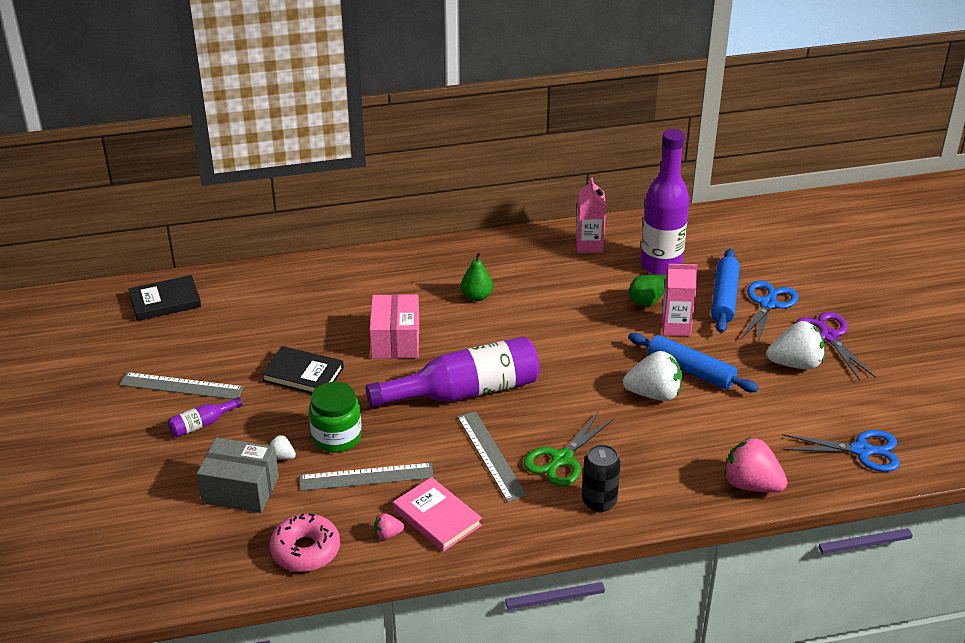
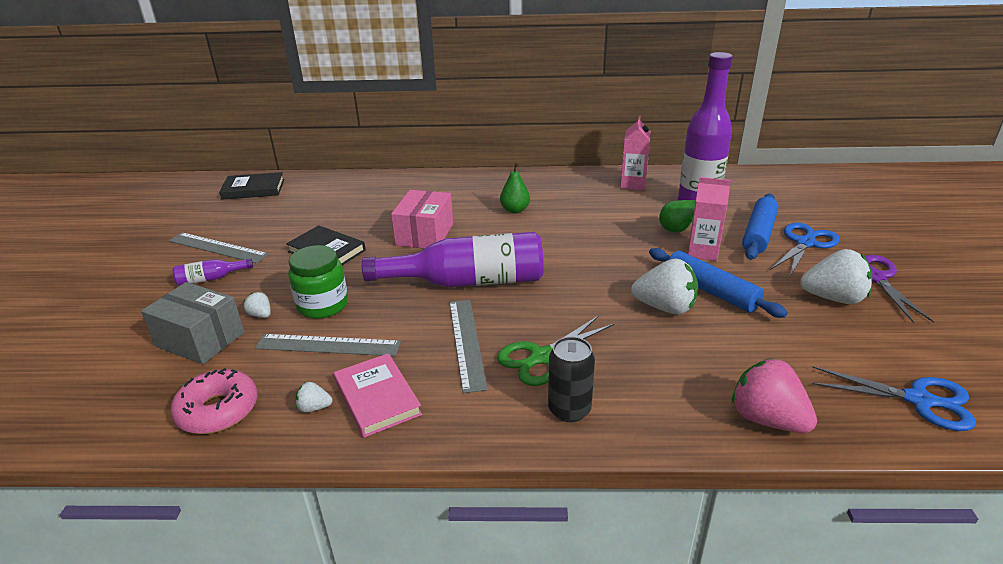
camera: 15 degrees right, 5 degrees down
pink strawberry [374,513,405,540] -> white strawberry [296,382,333,412]

